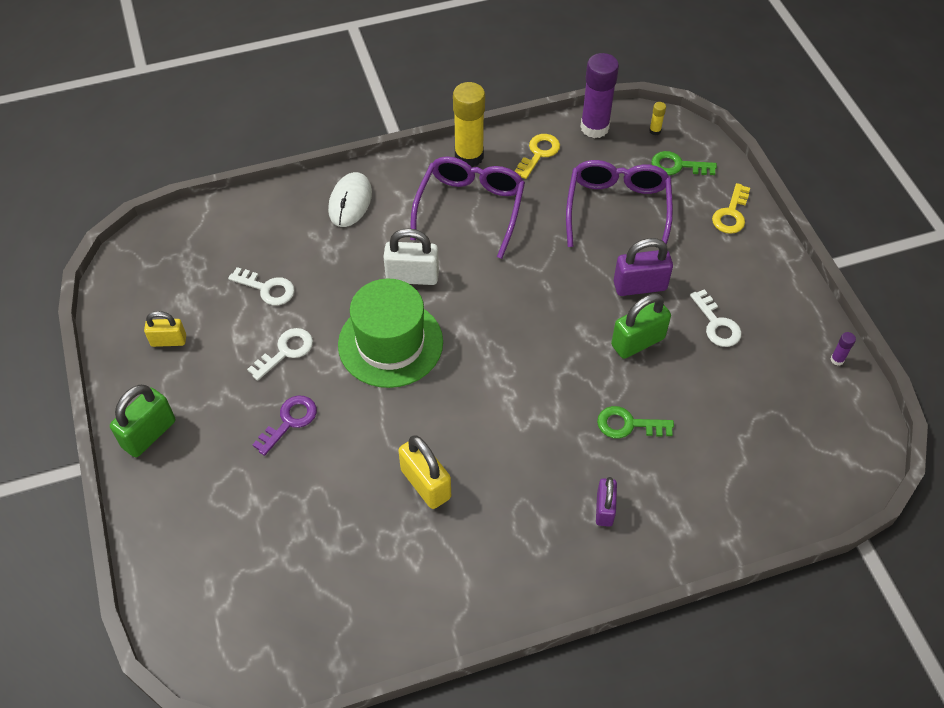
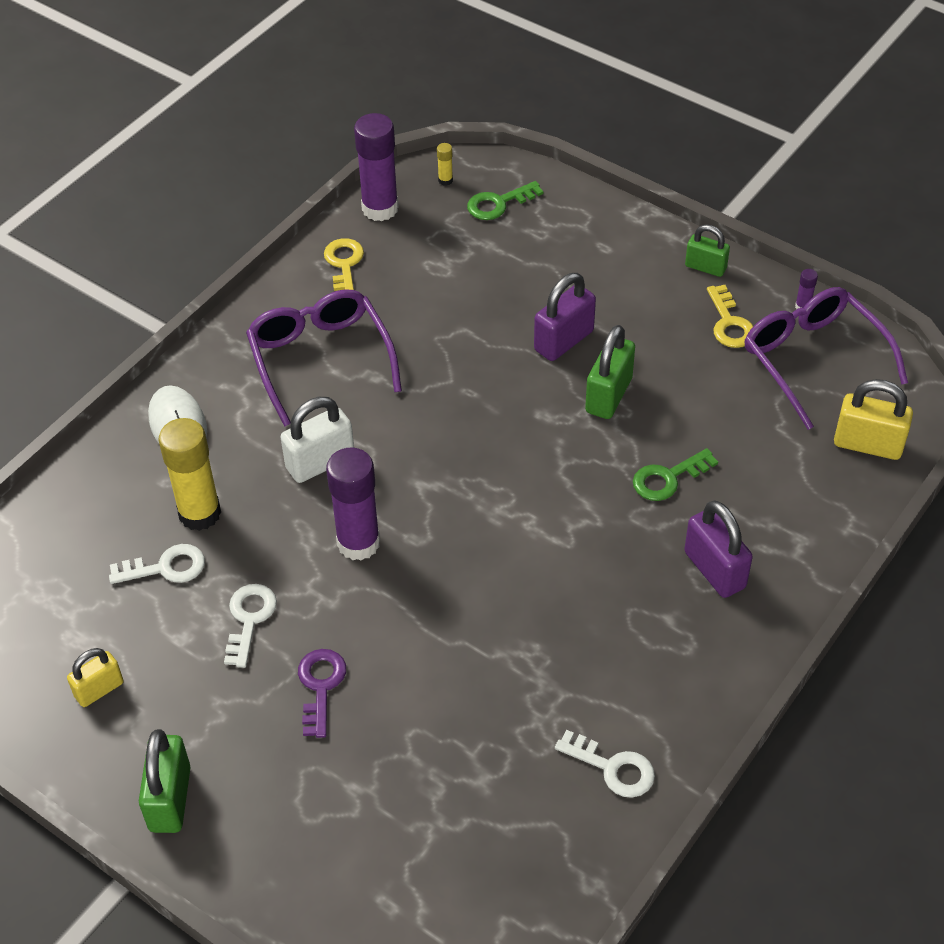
camera: 35 degrees left, 5 degrees down
green hat [338,279,443,388] -> purple glue stick [326,448,380,561]
yellow padlock [398,436,451,509] -> yellow padlock moved to [834,379,913,460]
yellow glue stick [453,82,485,167] -> yellow glue stick moved to [158,418,221,531]
purple glasses [566,160,673,247] -> purple glasses moved to [745,287,908,430]
purple padlock [596,477,617,527] -> purple padlock [684,500,753,598], size x1.54
white key [690,289,742,347] -> white key moved to [555,730,655,798]
yellow key [712,183,750,234] -> yellow key moved to [707,285,753,348]
none -> green padlock [685,225,730,277]

